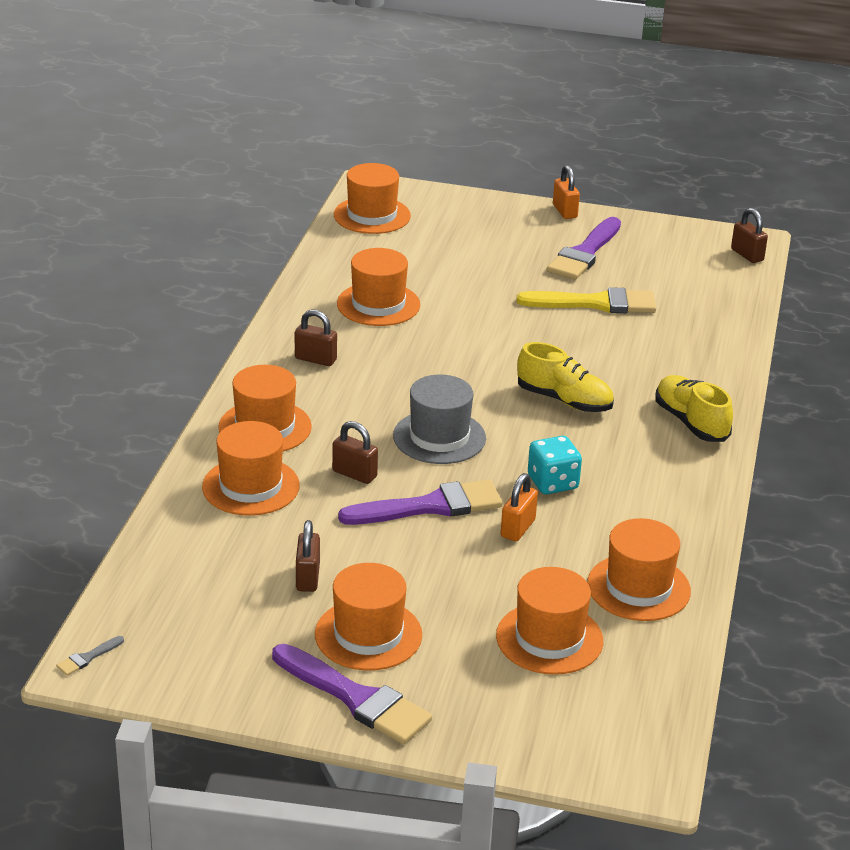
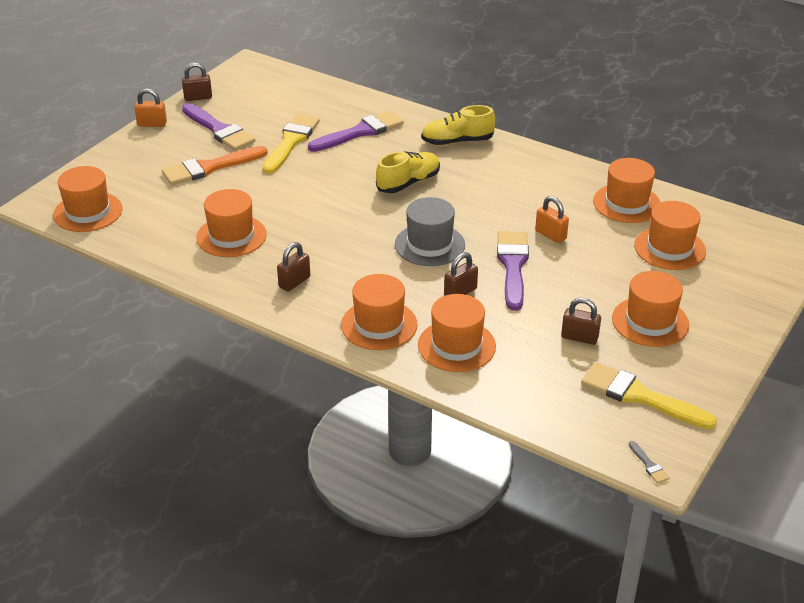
camera: 70 degrees left, 5 degrees up
purple brush [272,644,432,744] -> purple brush moved to [308,110,404,152]
turquoise dice [528,436,582,494] -> none
brown padlock [731,208,768,263] -> brown padlock moved to [182,63,212,101]
none -> orange brush [162,146,268,185]
none -> yellow brush [581,362,717,429]

